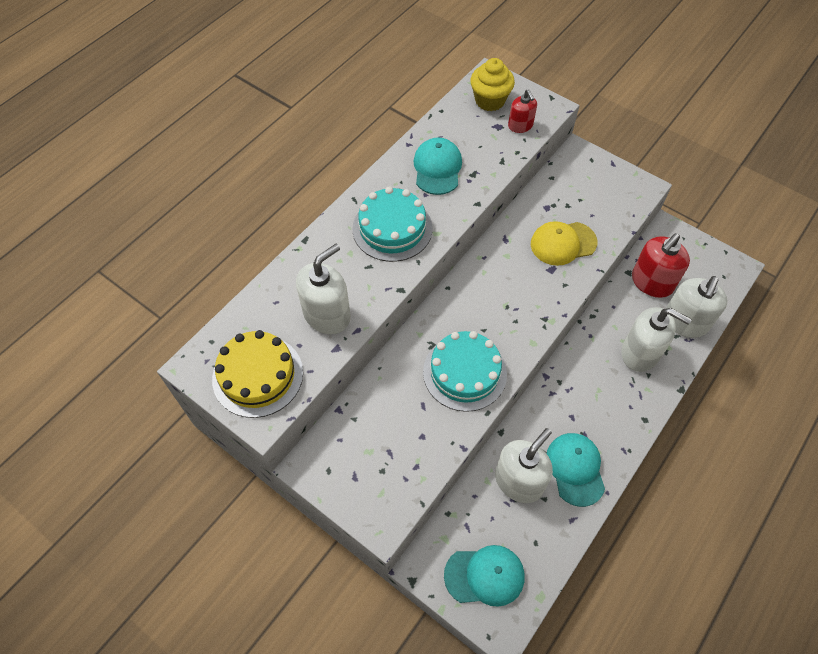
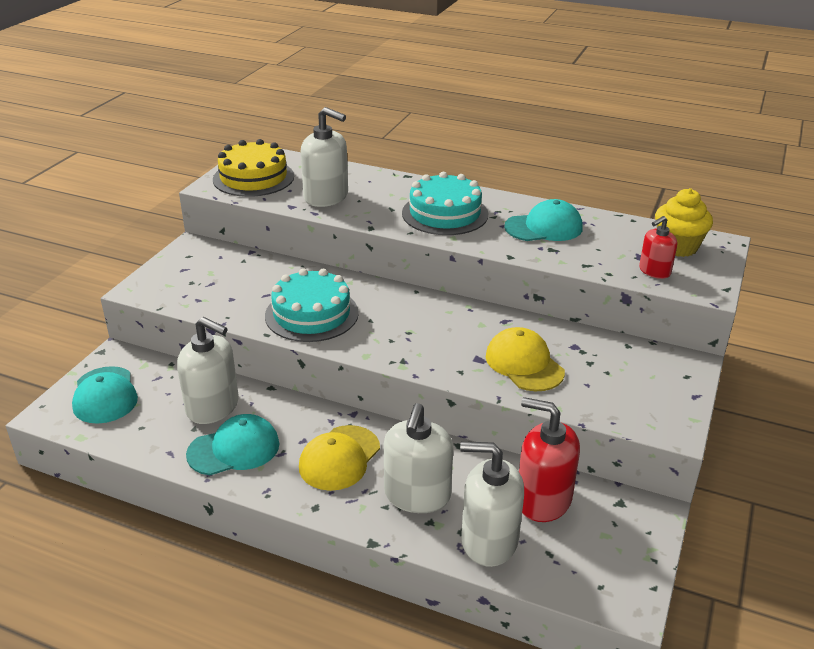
camera: 75 degrees right, 25 degrees down
none -> yellow cap [299,425,380,491]

